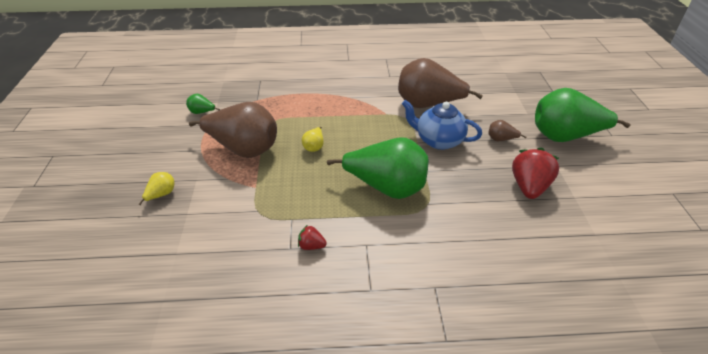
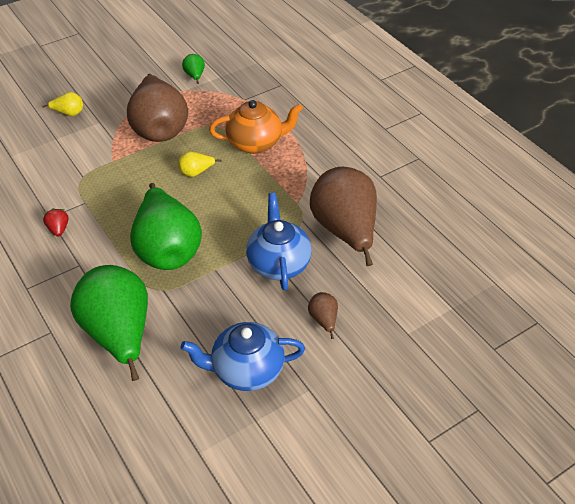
camera: 60 degrees right, 5 degrees up
red strawberry [512,148,559,199] -> blue teapot [181,322,305,391]
green pear [535,88,630,142] -> green pear moved to [70,265,148,381]
none -> orange teapot [209,100,303,154]

